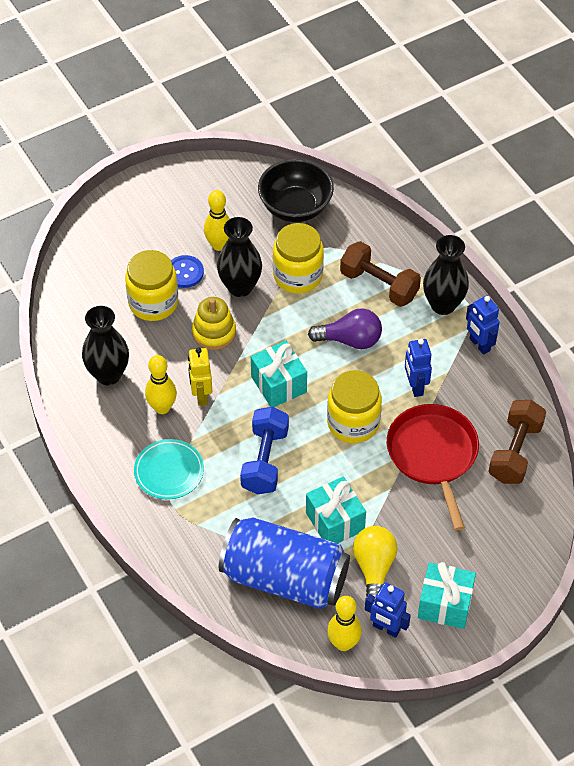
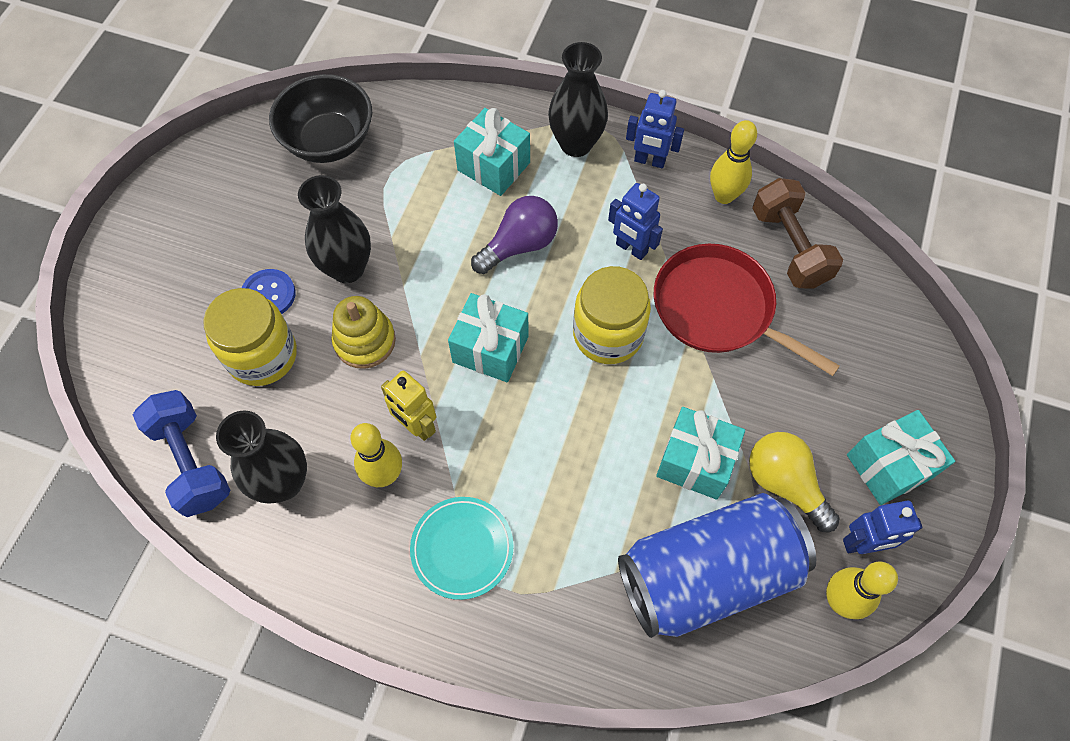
camera: 40 degrees left, 10 degrees up
yellow bowling pin [204,190,230,251] -> yellow bowling pin moved to [710,120,757,204]
blue dumbbell [240,407,289,494] -> blue dumbbell moved to [133,390,231,517]
yellow jar [273,223,324,293] -> none
brown dumbbell [340,241,421,307] -> turquoise gift [454,108,530,196]

